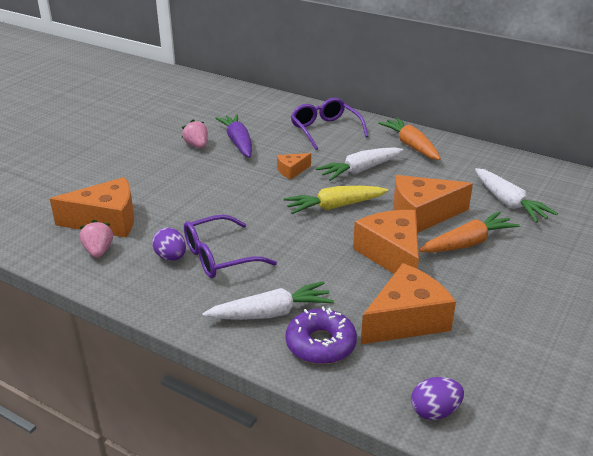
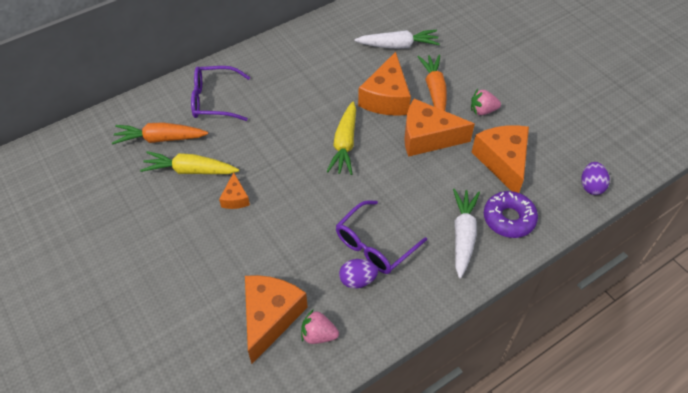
camera: 65 degrees left, 20 degrees up
pink strawberry [182,119,208,148] -> pink strawberry moved to [471,89,501,115]
purple glasses [184,215,277,278] -> purple glasses turned 45 degrees clockwise [336,200,427,274]
purple carrot [215,114,252,158] -> yellow carrot [140,151,239,174]
orange cheese [277,153,311,179] -> orange cheese moved to [219,172,250,209]
white carrot [316,147,403,181] -> none
orange carrot [378,117,441,160] -> orange carrot moved to [112,122,208,144]

